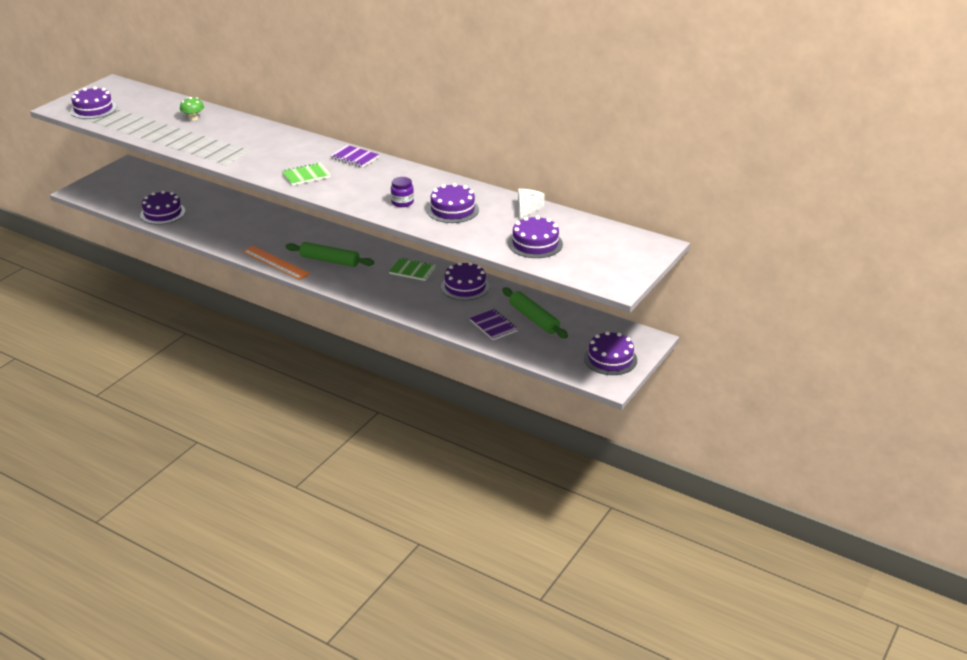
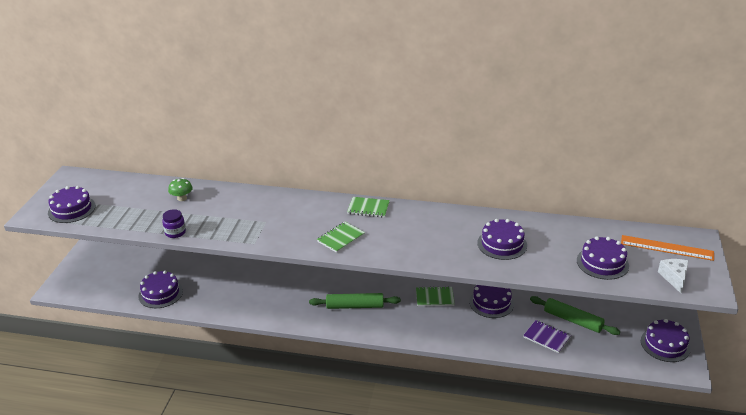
camera: 20 degrees left, 0 degrees up
orange ruler [242,246,310,280] -> orange ruler moved to [621,235,714,261]
purple notebook [330,145,379,168] -> green notebook [347,197,390,218]
purple jar [391,177,414,207] -> purple jar moved to [162,209,186,238]
white cheese [518,189,545,219] -> white cheese moved to [658,259,689,294]

